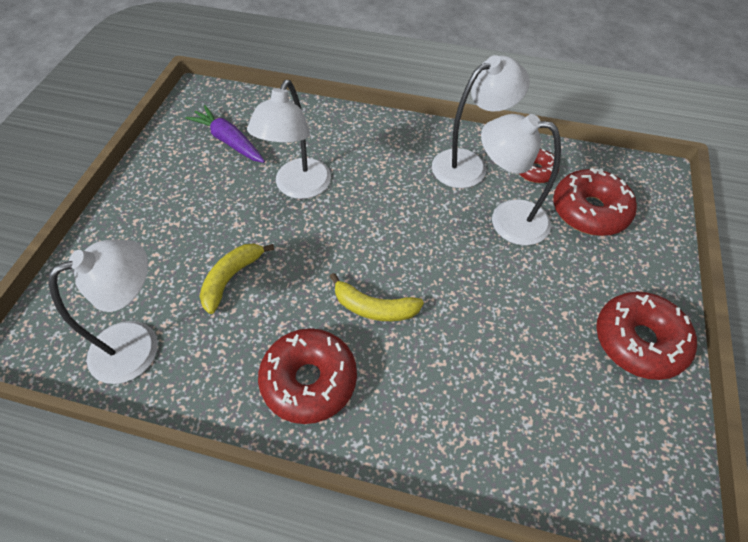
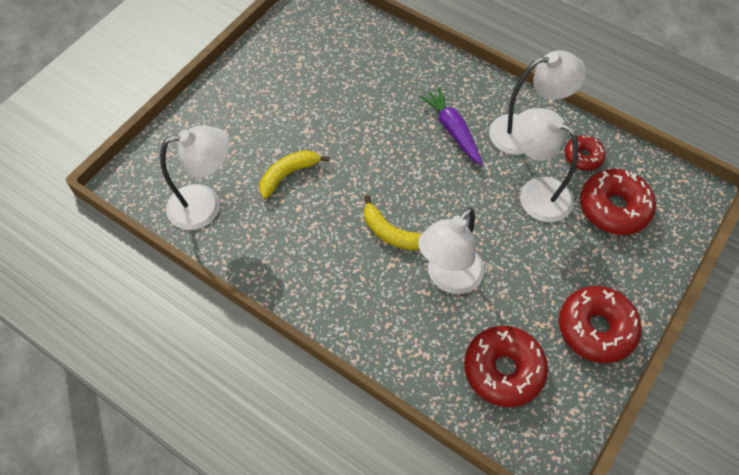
camera: 20 degrees right, 5 degrees up
purple carrot [185,105,265,163] -> purple carrot moved to [418,87,483,166]
white lamp [247,80,331,199] -> white lamp moved to [418,207,484,294]
red donut [258,328,357,424] -> red donut moved to [464,326,548,407]

